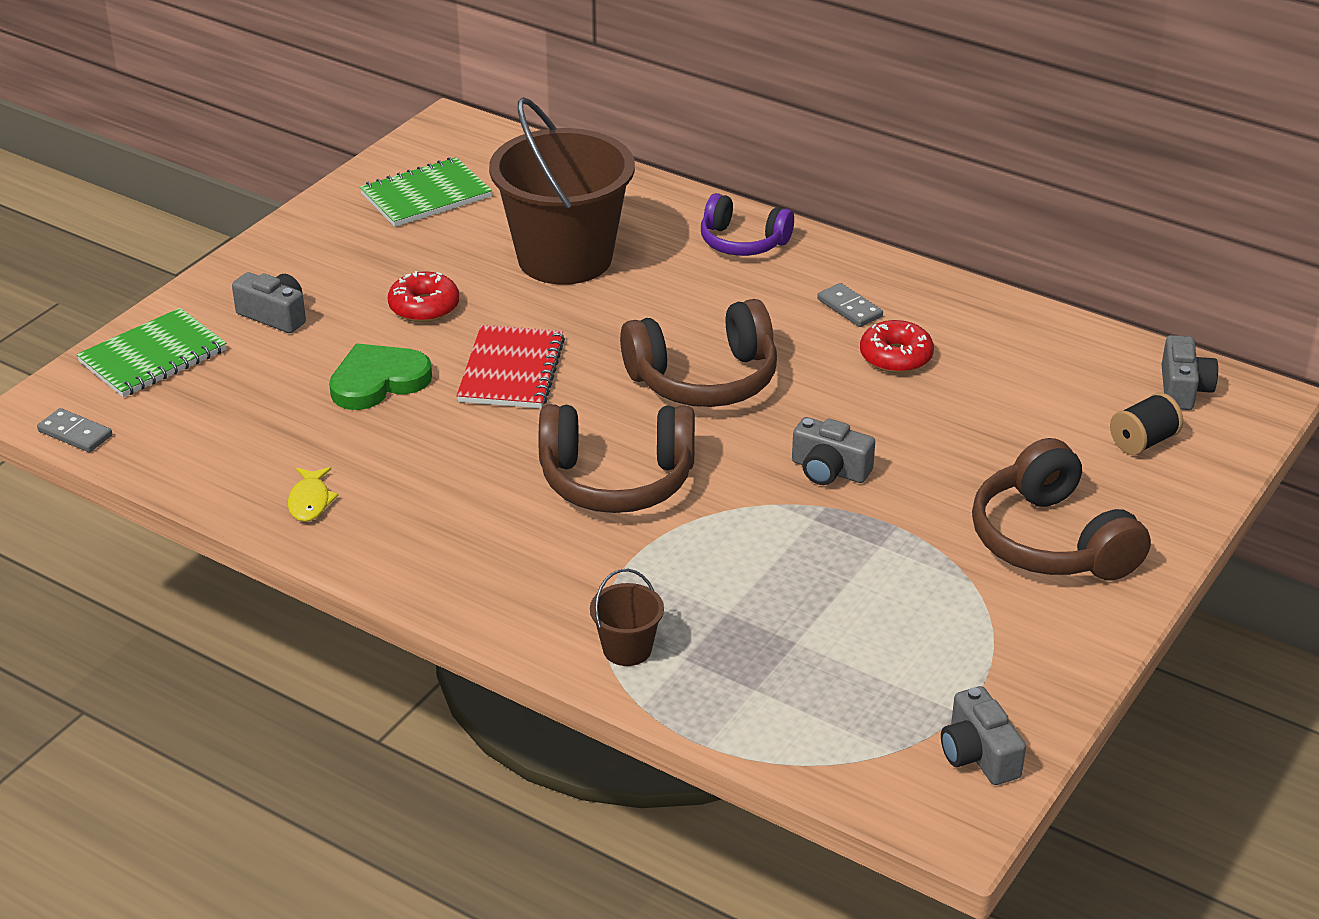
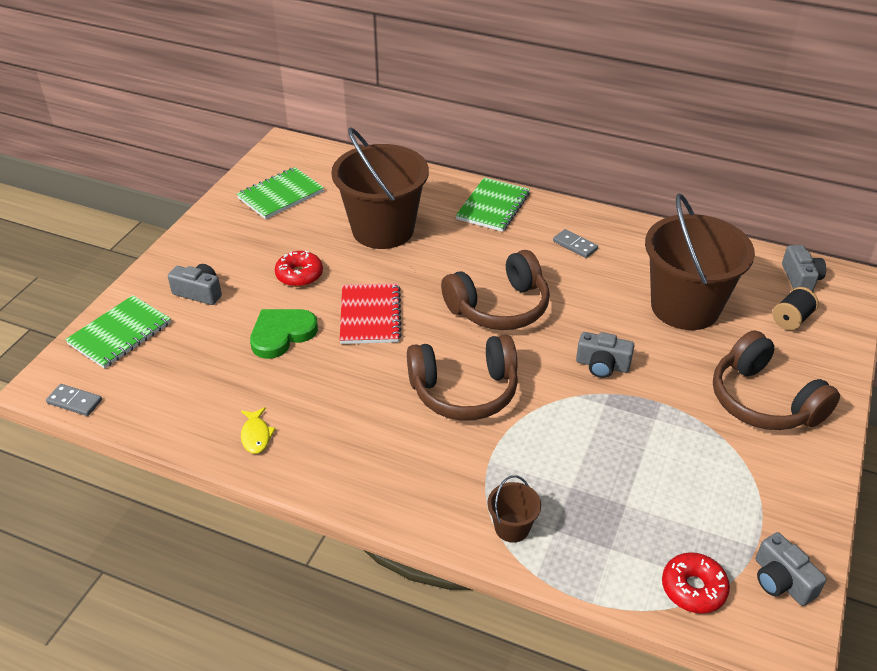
camera: 10 degrees left, 5 degrees up
purple headphones [701,193,794,256] -> green notebook [456,177,530,232]
red donut [860,320,934,373] -> red donut moved to [662,552,730,613]
none -> brown bucket [645,194,755,330]

